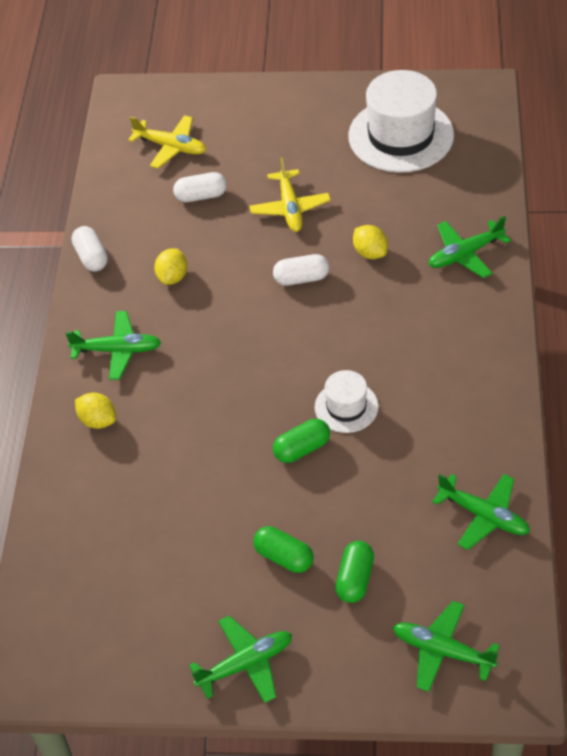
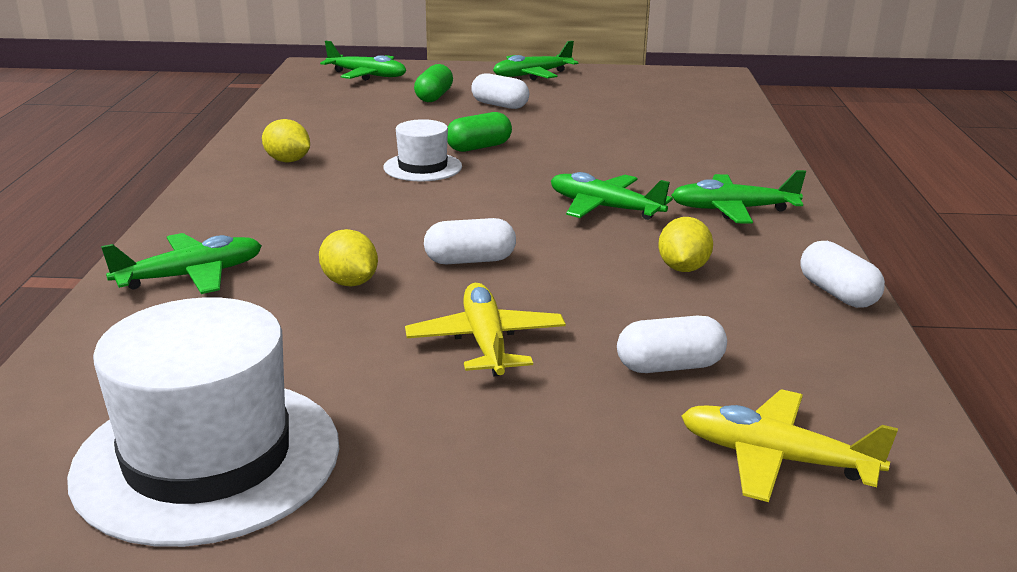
camera: 175 degrees right, 25 degrees down
yellow lemon [75,393,116,429] -> yellow lemon moved to [262,119,310,163]
green capsule [253,526,314,573] -> white capsule [471,73,529,109]
green plane [432,474,530,550] -> green plane moved to [551,172,673,220]

